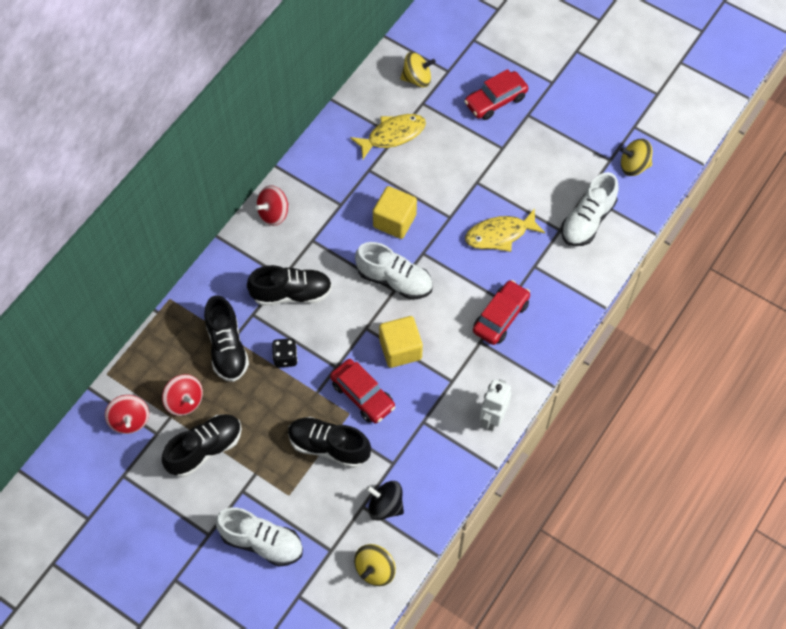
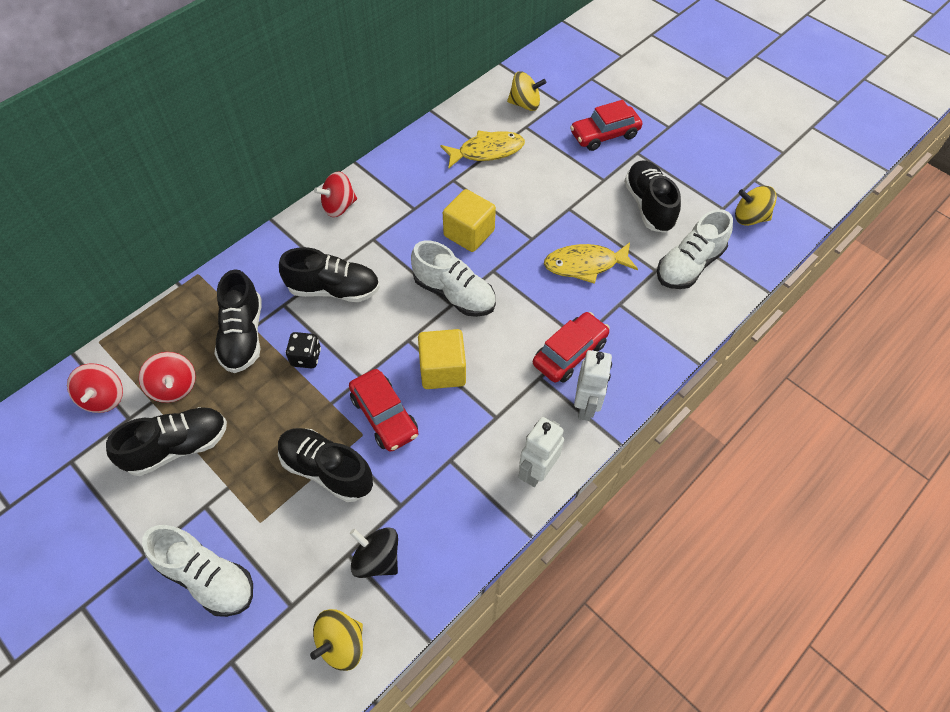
camera: 10 degrees right, 5 degrees down
none -> white robot [574,350,612,421]
none -> black shoe [624,160,681,233]

